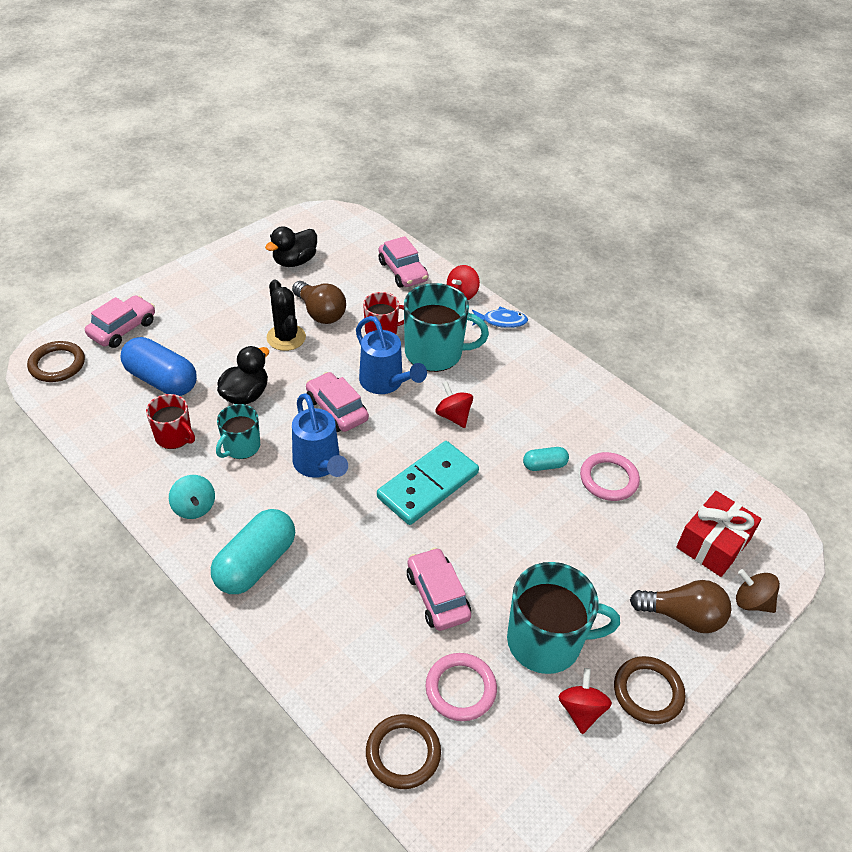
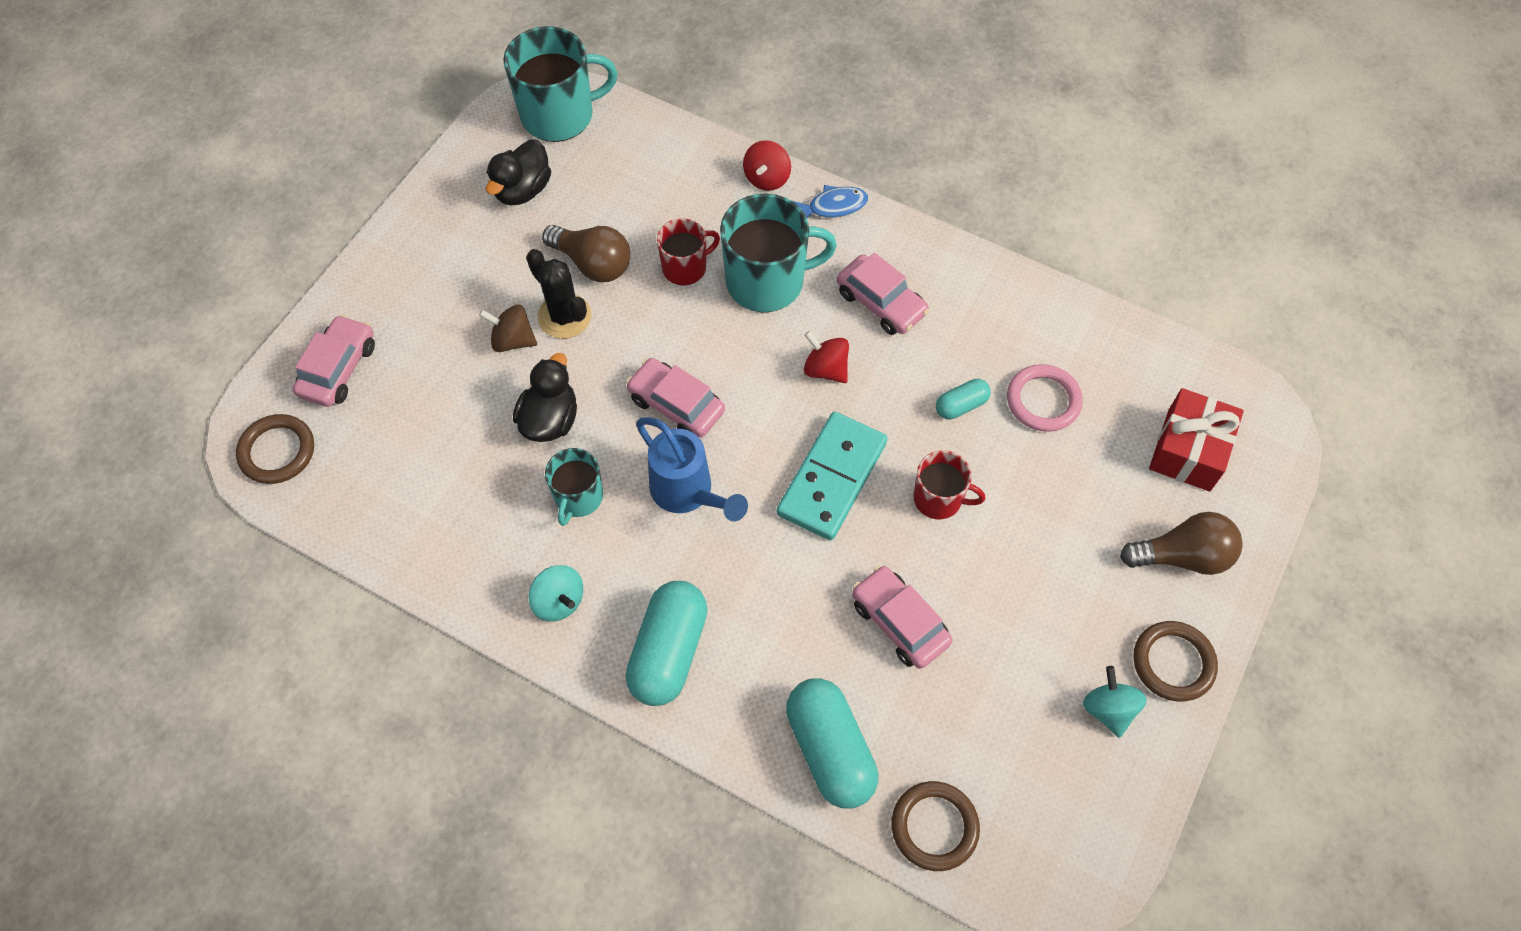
camera: 15 degrees left, 15 degrees up
blue capsule [121,337,197,396] -> none
red mug [146,394,195,449] -> red mug moved to [913,450,985,519]
blue watering can [356,316,427,394] -> none
pink car [379,236,428,287] -> pink car moved to [837,253,929,335]
pink ring [425,653,497,721] -> none
turquoise mug [507,562,620,674] -> turquoise mug moved to [503,26,618,142]
red spinning top [559,668,612,734] -> turquoise spinning top [1083,666,1147,738]
brown spinning top [736,569,780,613] -> brown spinning top moved to [479,305,537,352]
none -> turquoise capsule [786,678,878,809]

